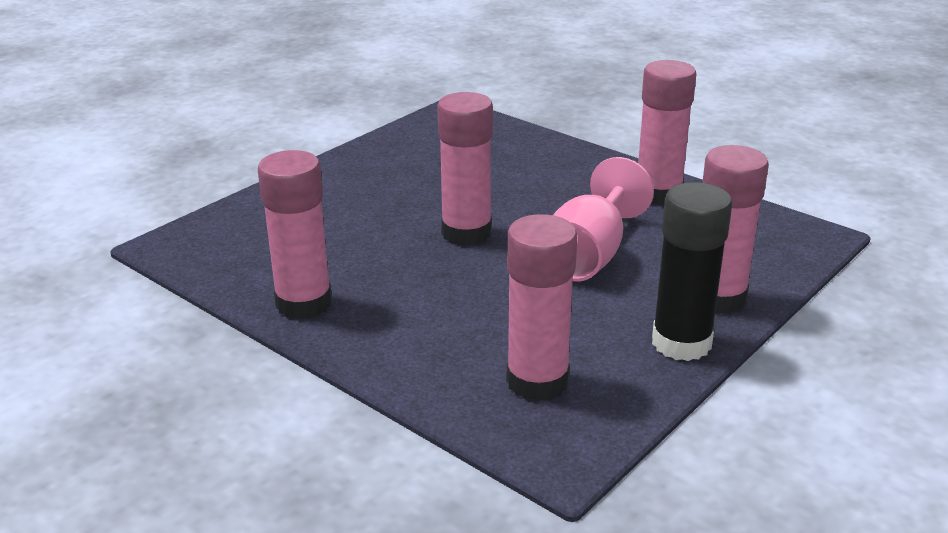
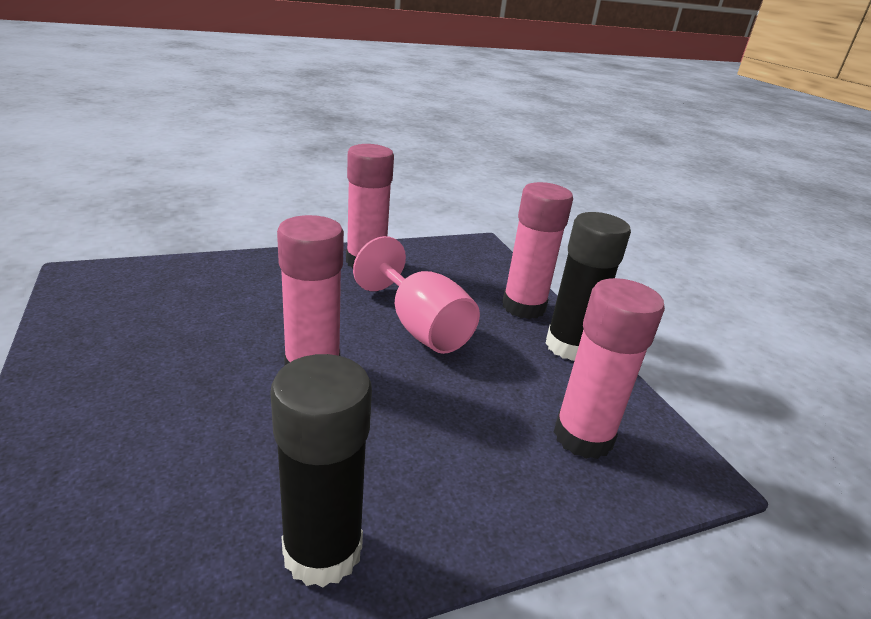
camera: 65 degrees left, 0 degrees up
pink glue stick [258,150,332,320] -> black glue stick [271,354,372,588]

